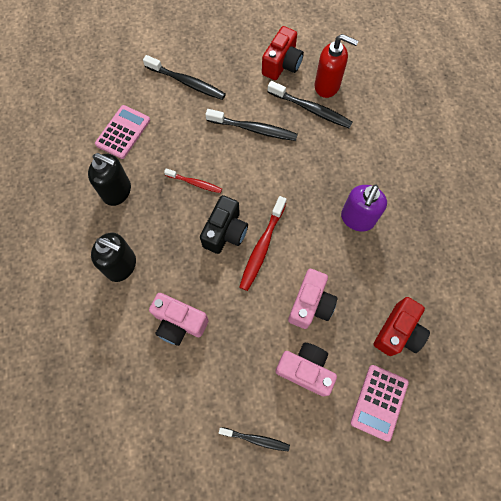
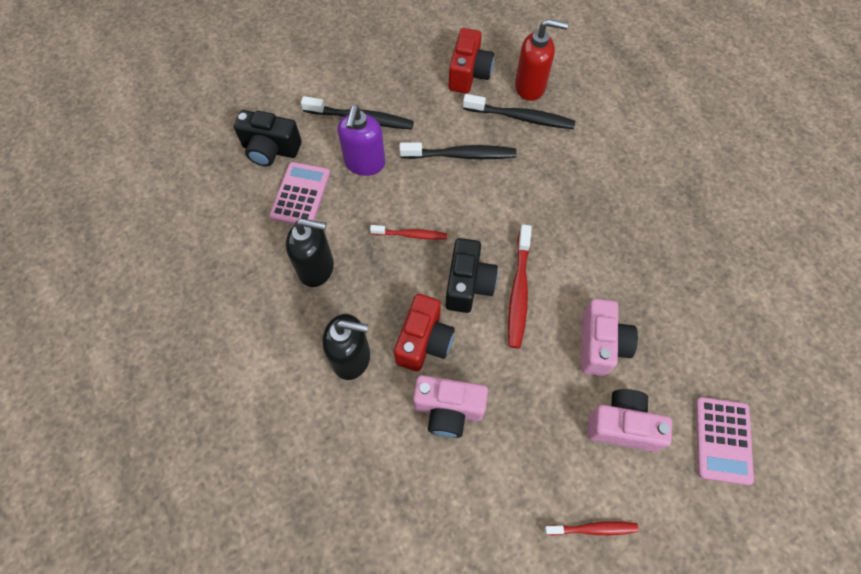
camera: 15 degrees left, 5 degrees down
black toothbrush [219,427,290,452] -> red toothbrush [544,521,639,536]
purple soap dispenser [341,185,387,231] -> purple soap dispenser moved to [337,105,385,176]
red camera [374,297,430,356] -> red camera moved to [394,294,455,371]
none -> black camera [234,110,301,166]

